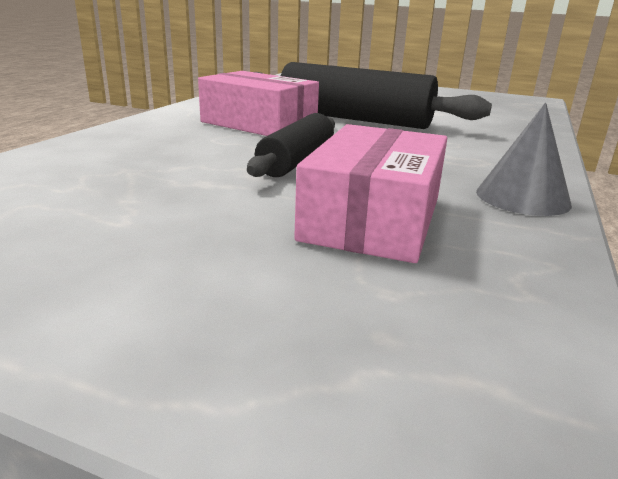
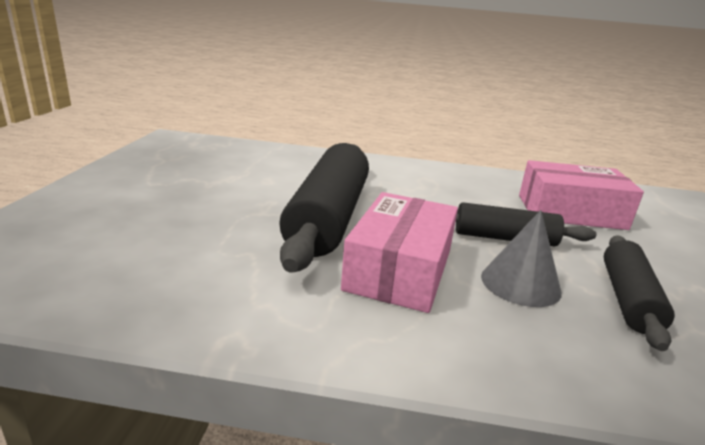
camera: 105 degrees left, 0 degrees up
grey cone [476,103,572,216] -> grey cone moved to [481,210,562,307]
none -> black rolling pin [604,236,675,351]

